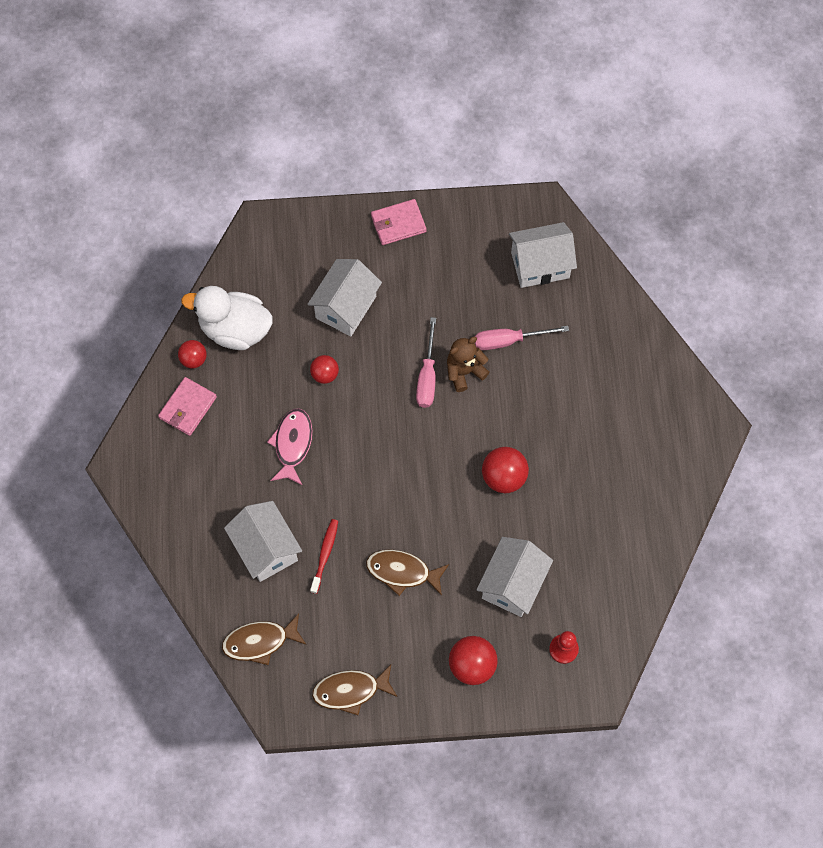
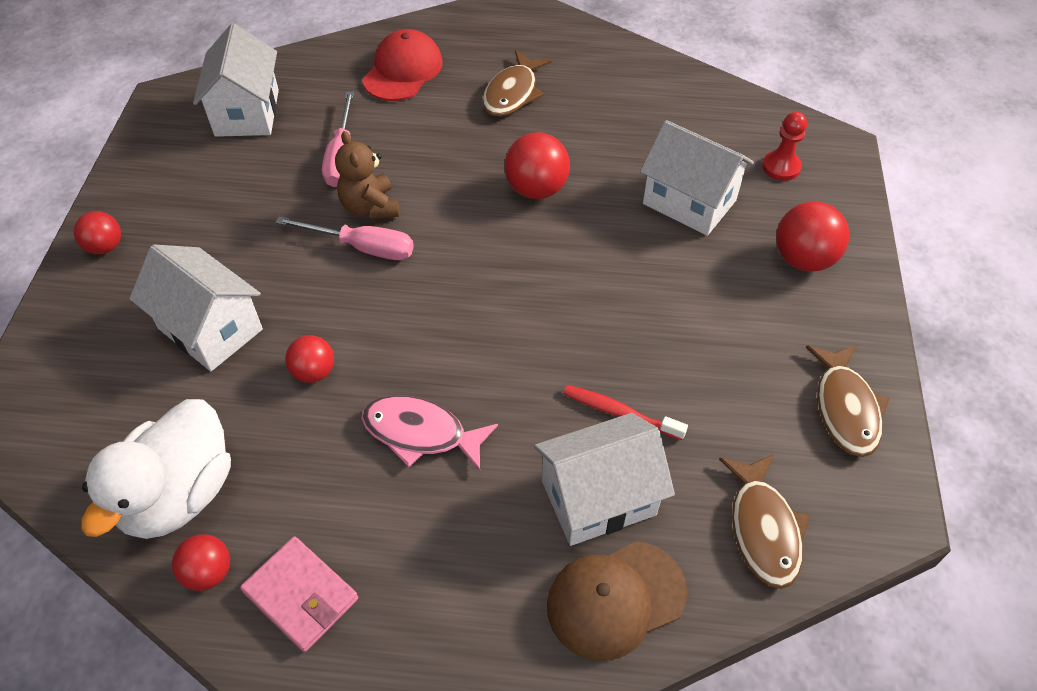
camera: 80 degrees left, 15 degrees down
brown fish [366,549,449,596] -> brown fish moved to [482,50,551,117]
pink wallet [371,199,426,245] -> red ball [74,211,121,254]
none -> red cap [362,29,443,101]
none -> brown cap [547,541,688,661]

